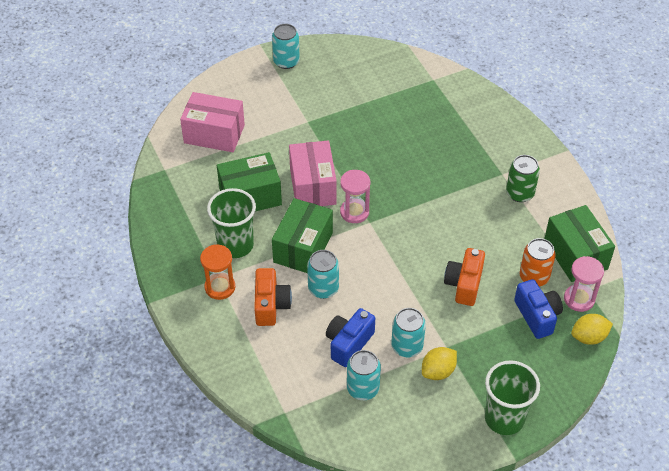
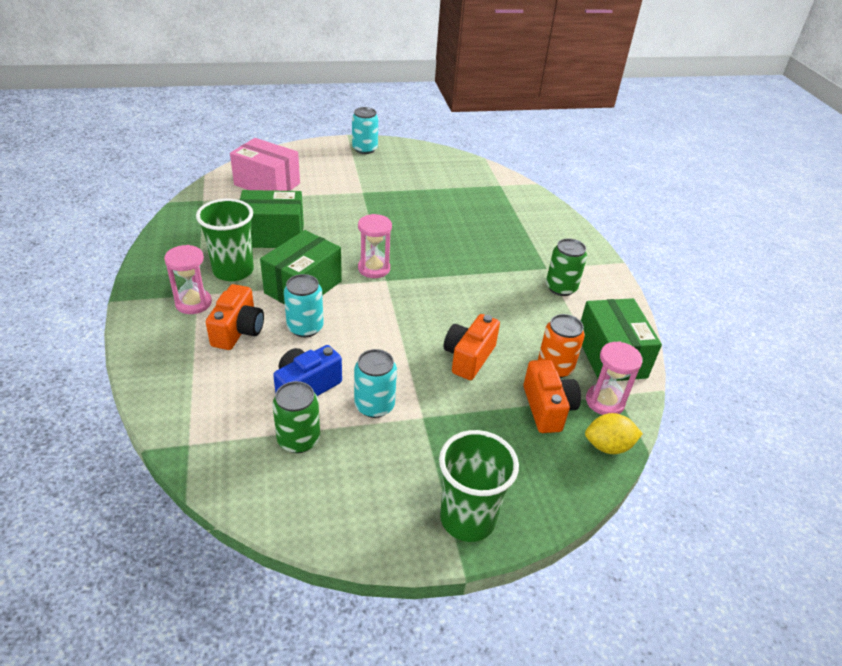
camera: 10 degrees right, 10 degrees down
orange hourglass [200,244,235,300] -> pink hourglass [164,245,212,314]
pink box [289,141,337,206] -> none
turquoise can [347,350,381,400] -> green can [273,381,320,453]
yellow lemon [422,347,457,380] -> none
blue camera [514,279,563,339] -> orange camera [523,360,581,433]

